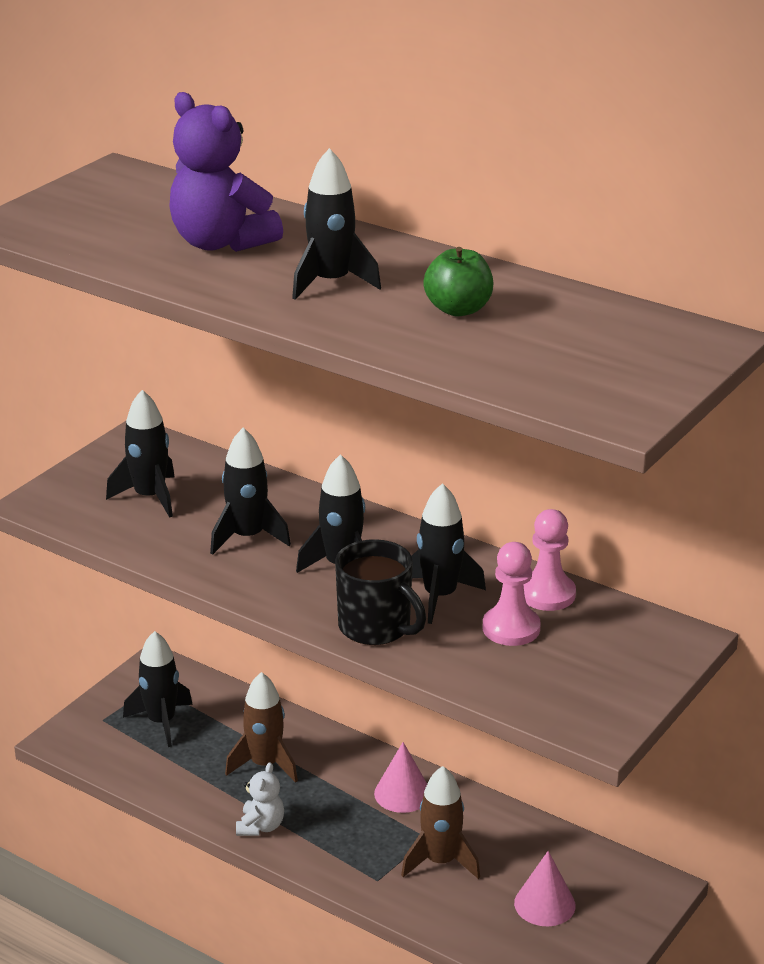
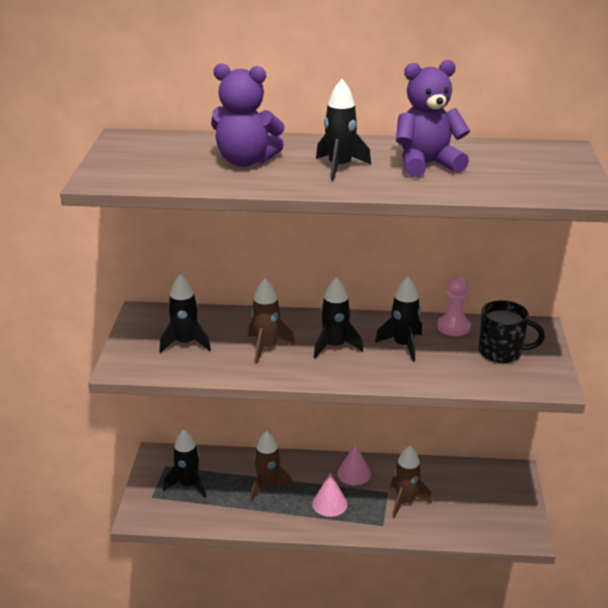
camera: 30 degrees left, 0 degrees up
black rocket [210,428,291,555] -> brown rocket [248,278,295,364]
white teddy bear [236,762,284,836] -> none
black mug [335,539,426,645] -> black mug moved to [479,300,545,363]
green apple [423,247,493,316] -> purple teddy bear [396,60,470,177]
pink pawn [483,542,541,646] -> none
pink cone [514,851,576,926] -> pink cone moved to [312,473,348,517]

